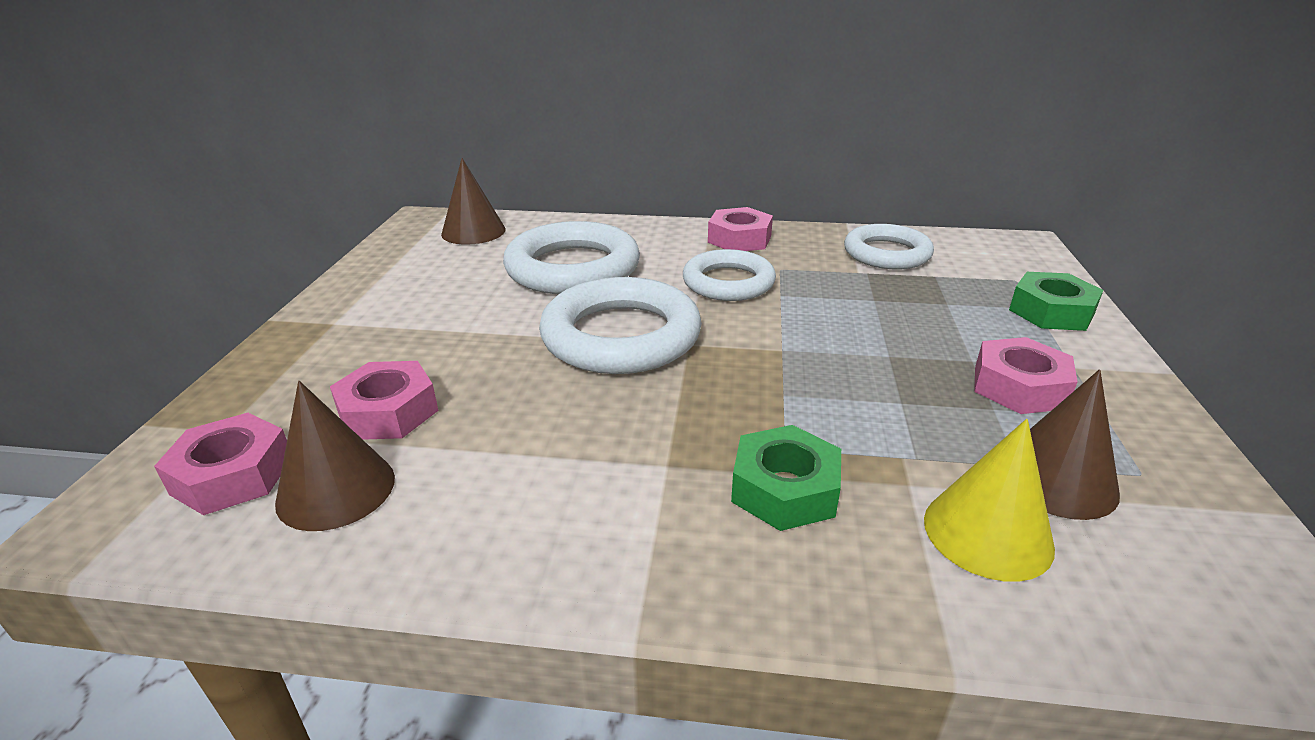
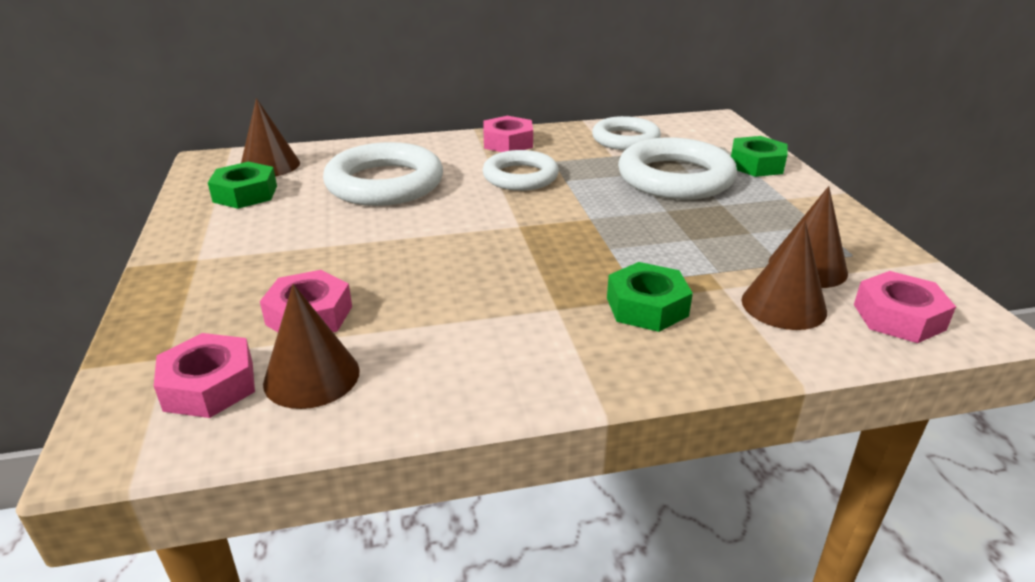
camera: 20 degrees left, 0 degrees up
white ring [539,277,702,374] -> white ring moved to [618,137,737,199]
yellow cone [924,419,1055,582] -> brown cone [742,220,827,330]
pink nut [974,337,1078,414] -> pink nut moved to [854,271,956,343]
none -> green nut [208,162,277,209]

